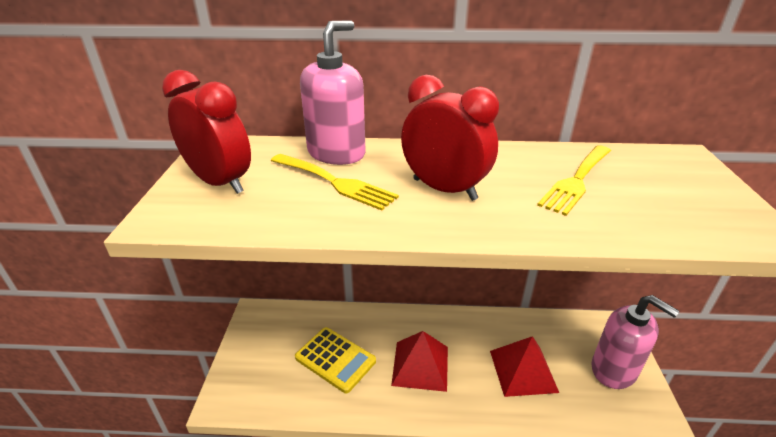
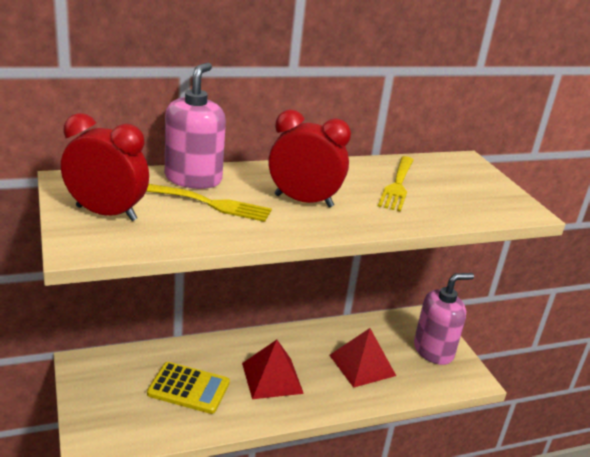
camera: 25 degrees left, 5 degrees down
pink soap dispenser [591,295,679,389] -> pink soap dispenser turned 45 degrees counterclockwise [414,273,474,365]

